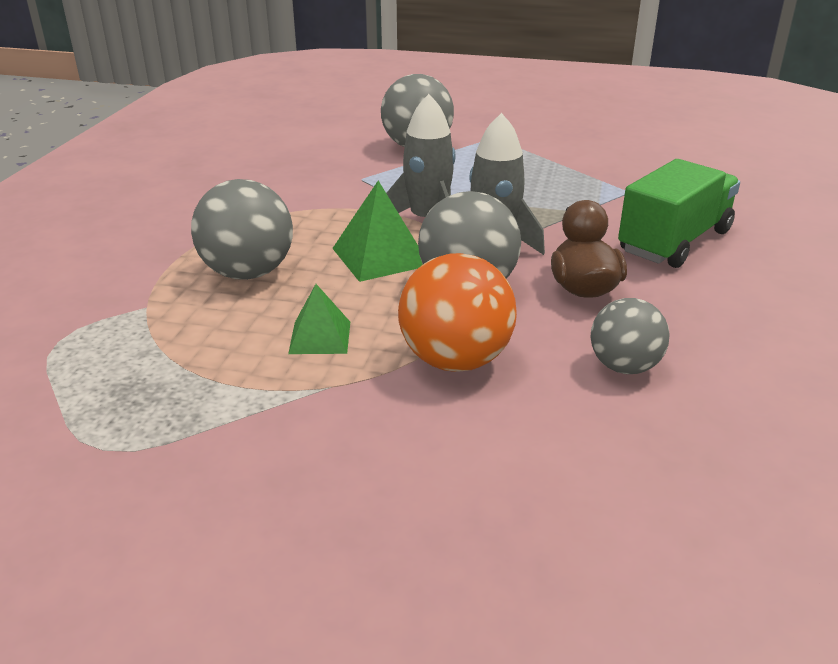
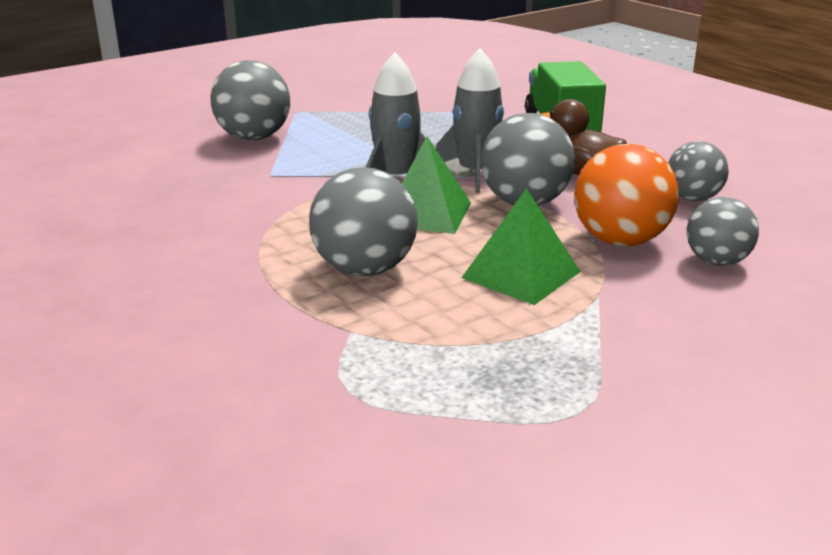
camera: 50 degrees left, 5 degrees down
green pyramid [288,284,350,354] -> green pyramid [461,188,580,305], size x1.53
none -> grey ball [687,197,759,266]

